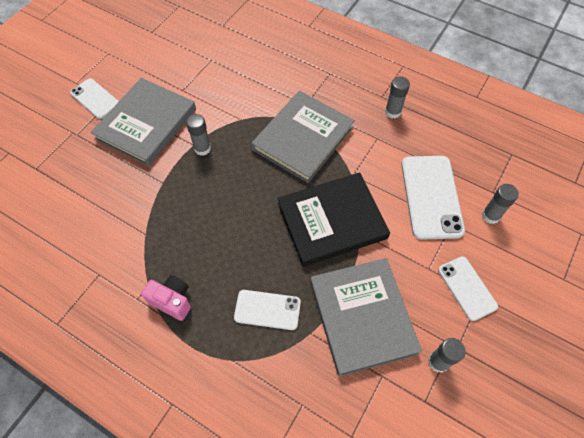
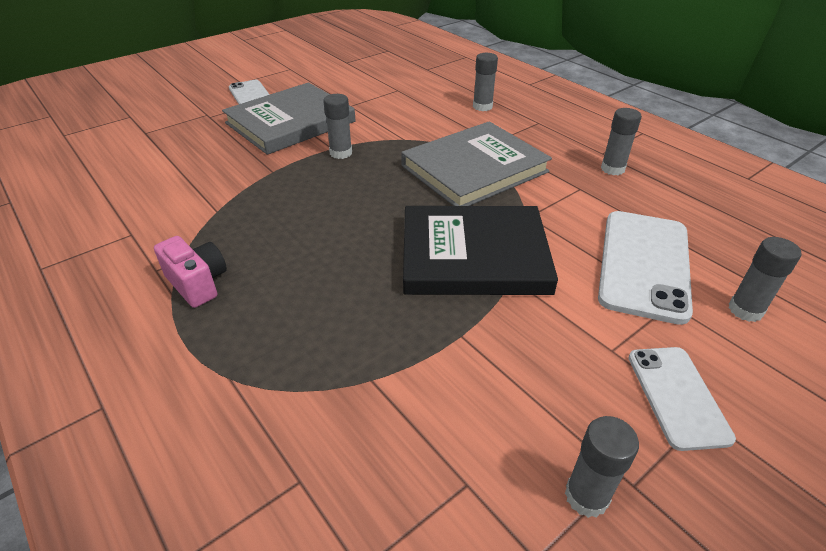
camera: 20 degrees right, 20 degrees down
white phone [234,290,301,330] -> none
grey book [310,258,422,376] -> none
none -> grey glue stick [473,53,498,111]

